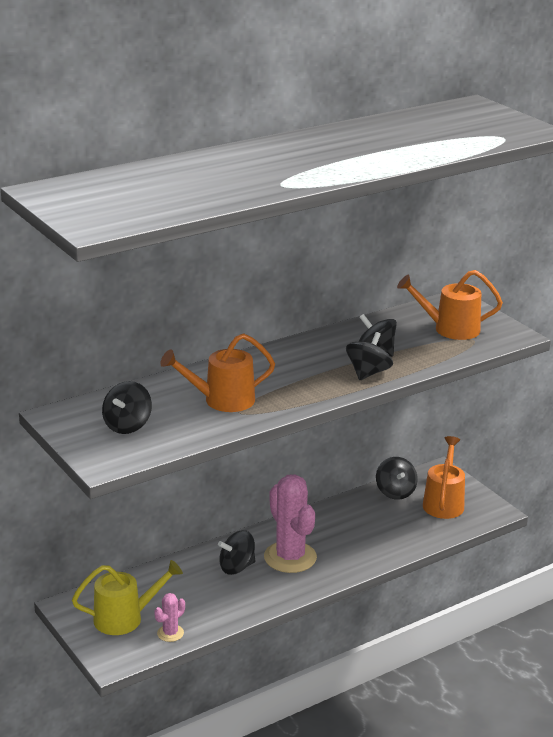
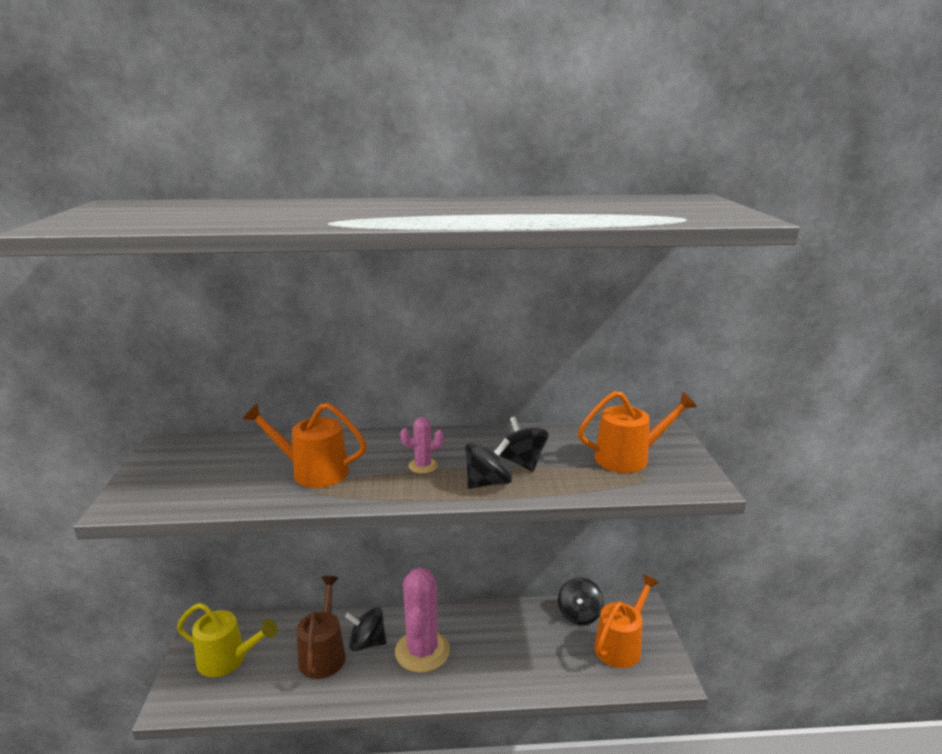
camera: 30 degrees right, 5 degrees down
black spinning top [102,381,152,434] -> none
pink cactus [154,593,185,642] -> pink cactus moved to [400,417,444,474]
orange watering can [397,270,503,340] -> orange watering can turned 135 degrees clockwise [578,391,697,473]
none -> brown watering can [297,576,346,679]

